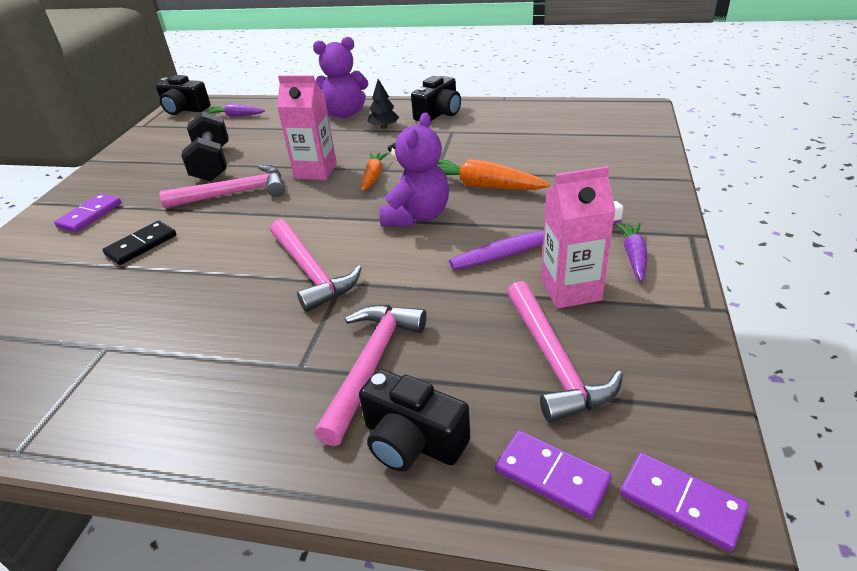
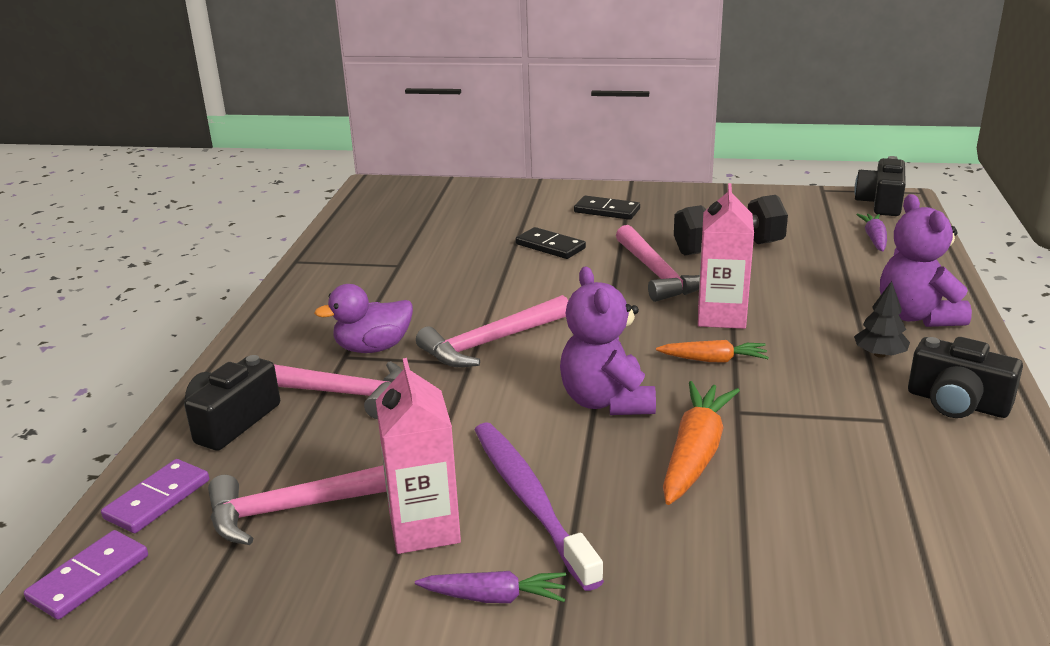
camera: 85 degrees right, 10 degrees down
purple domino [54,193,122,233] -> black domino [574,195,640,220]
purple teddy bear [380,112,449,227] -> purple teddy bear turned 60 degrees clockwise [560,266,656,415]
none -> purple duck [314,284,413,353]

